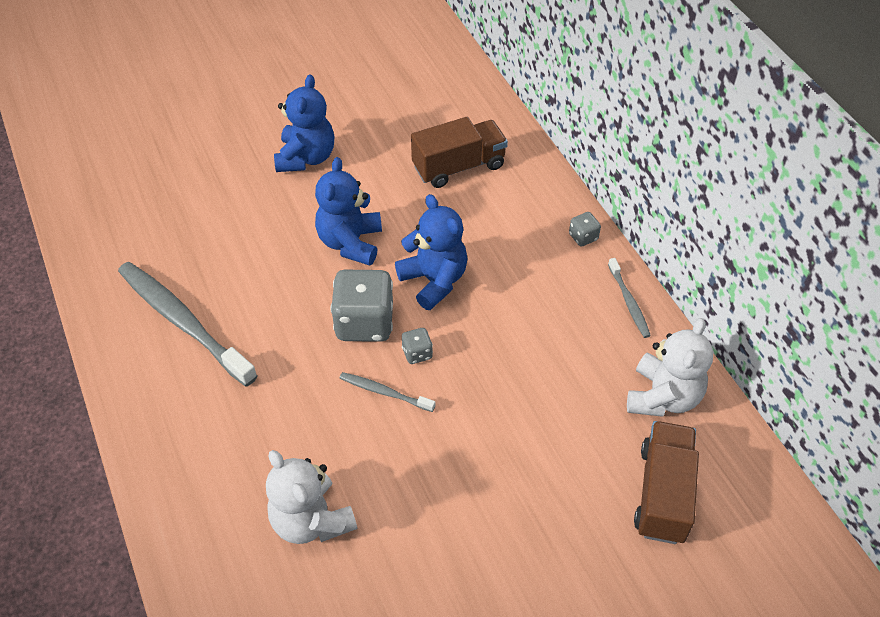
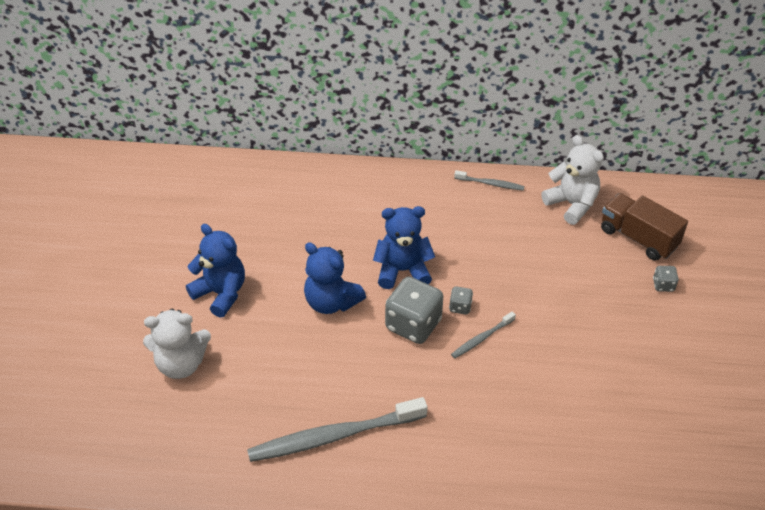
camera: 60 degrees left, 5 degrees down
white teddy bear [266,450,357,544] -> white teddy bear moved to [143,309,211,379]
brown truck [411,117,508,188] -> none
grey dice [569,212,601,246] -> grey dice moved to [653,266,679,292]

